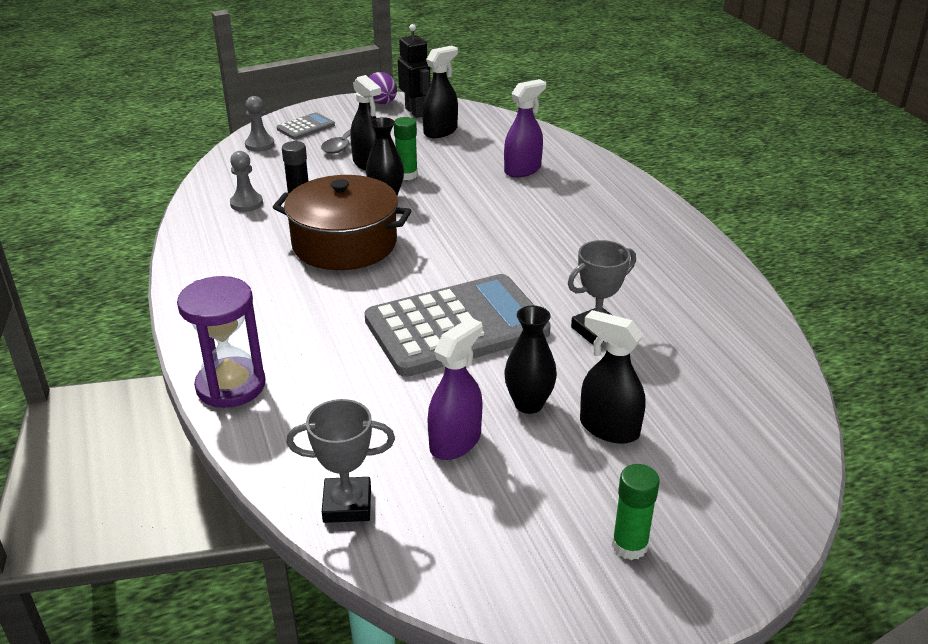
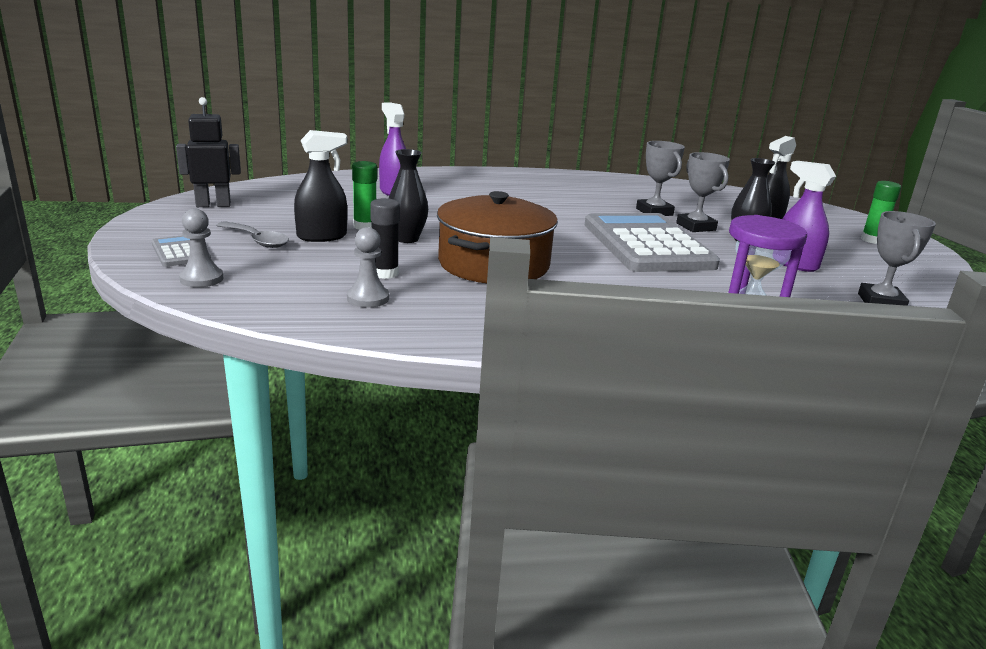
camera: 80 degrees left, 10 degrees down
purple egg [369,72,397,104] -> none
black spray bottle [422,45,458,138] -> none
none -> grey trophy [676,152,730,232]

